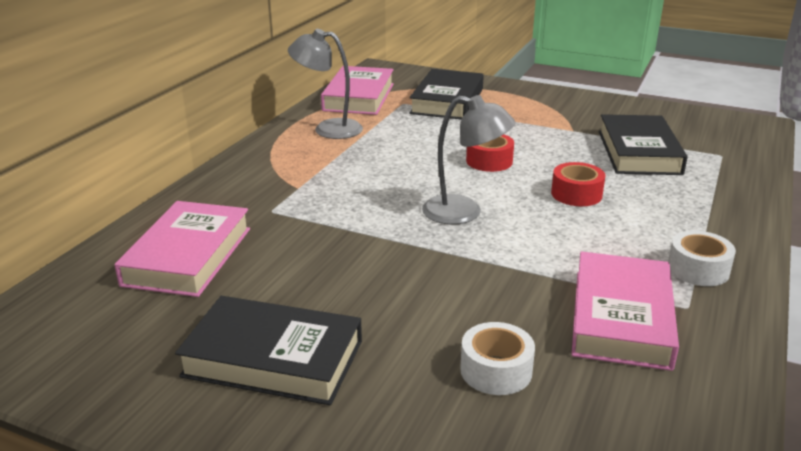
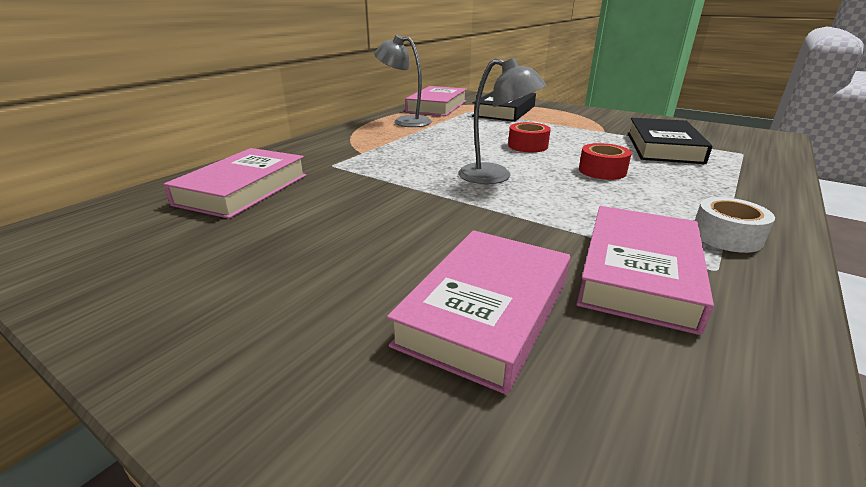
camera: 10 degrees right, 0 degrees up
black book [175,296,362,405] -> none
white tape [460,322,535,395] -> pink book [387,230,570,395]

